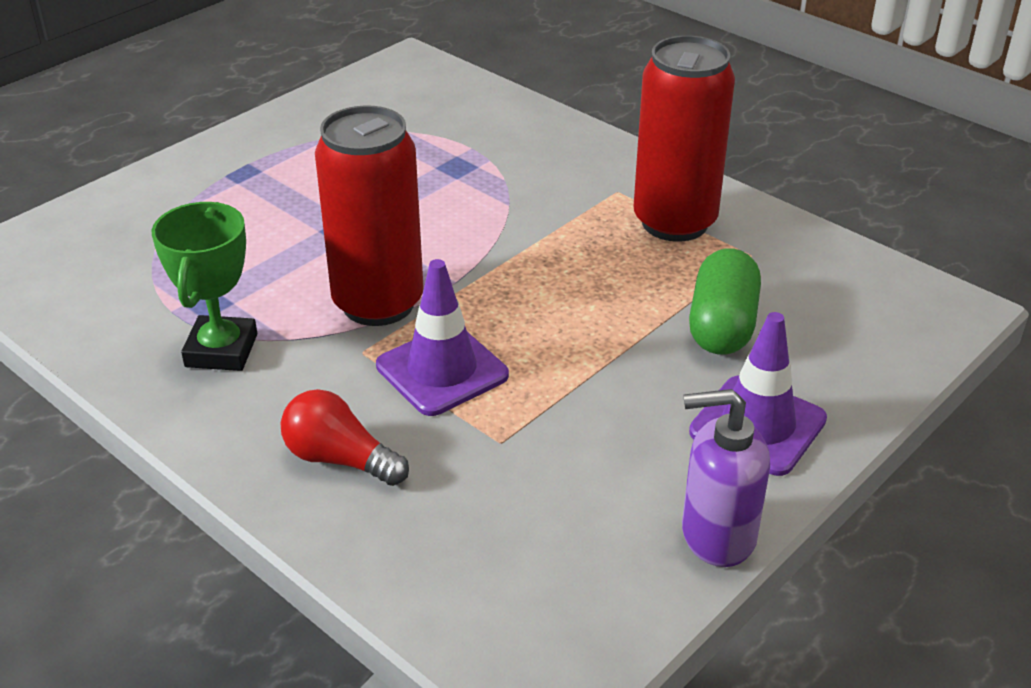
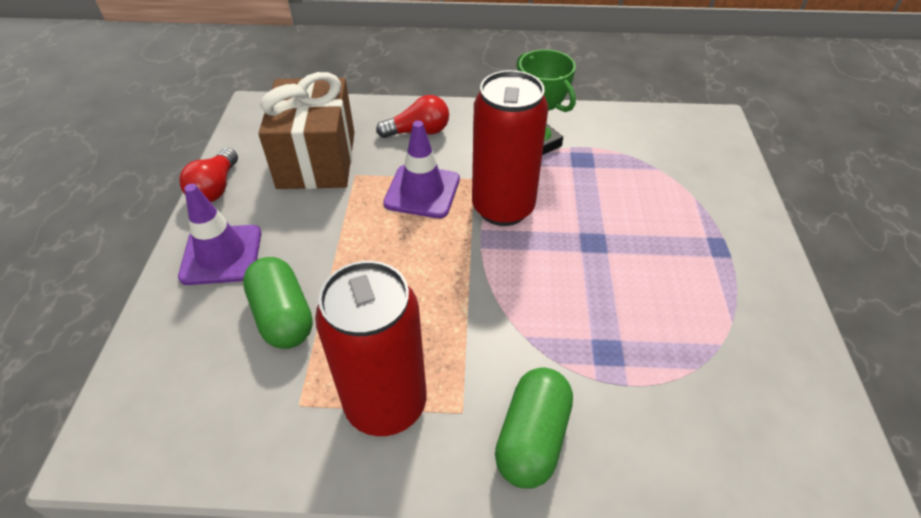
camera: 140 degrees right, 10 degrees up
purple soap dispenser [682,389,770,567] -> red light bulb [179,148,238,202]
none -> brown gift [258,72,355,189]
none -> green capsule [495,367,573,488]

